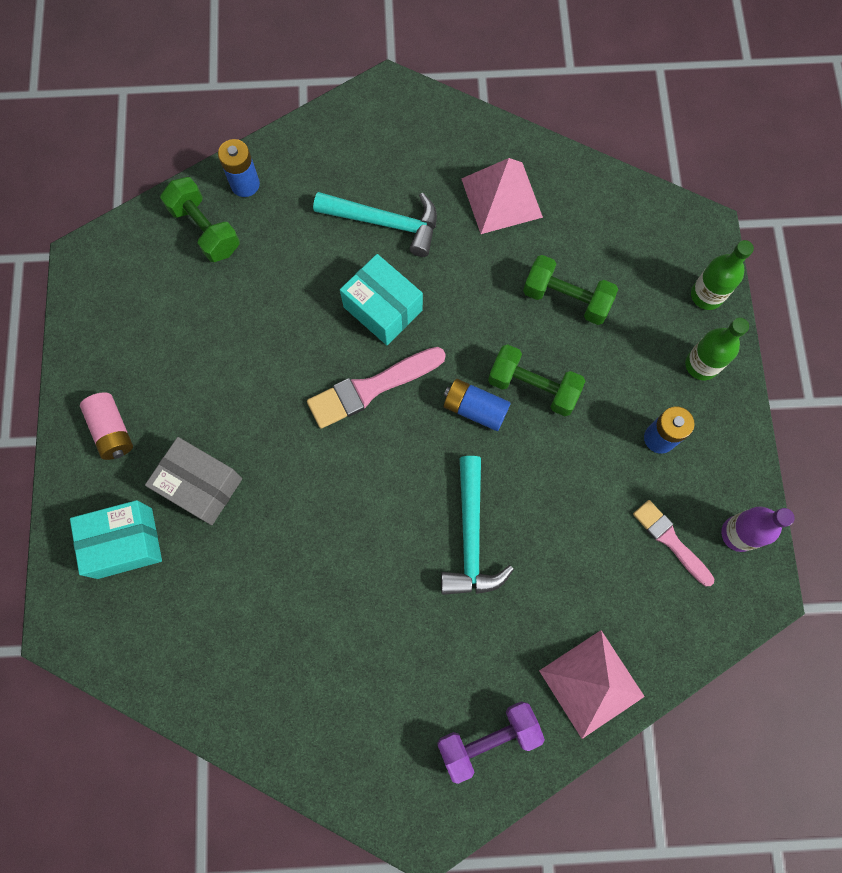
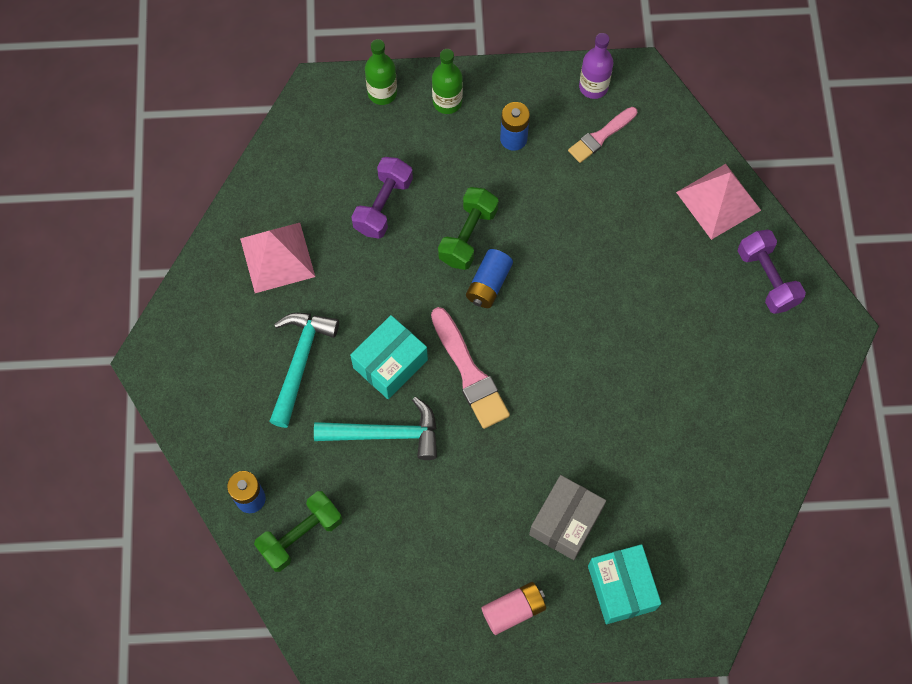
camera: 90 degrees left, 5 degrees down
turquoise hammer [441,456,514,595] -> turquoise hammer moved to [314,397,437,460]
green dumbbell [523,255,618,325] -> purple dumbbell [351,157,413,239]

